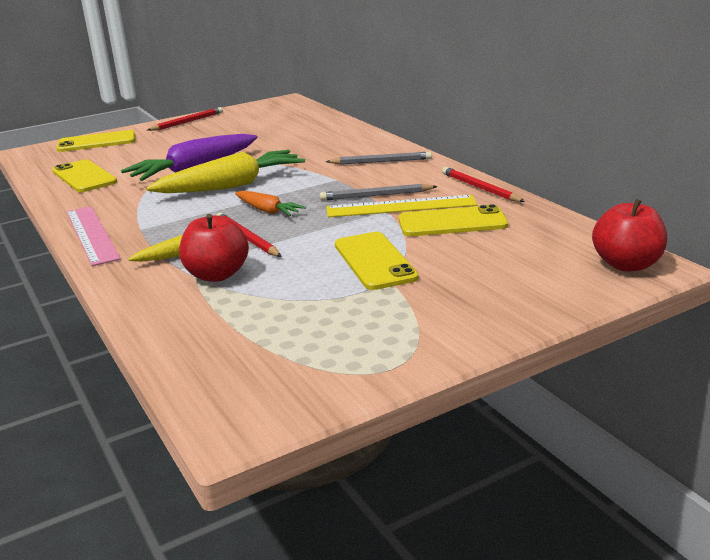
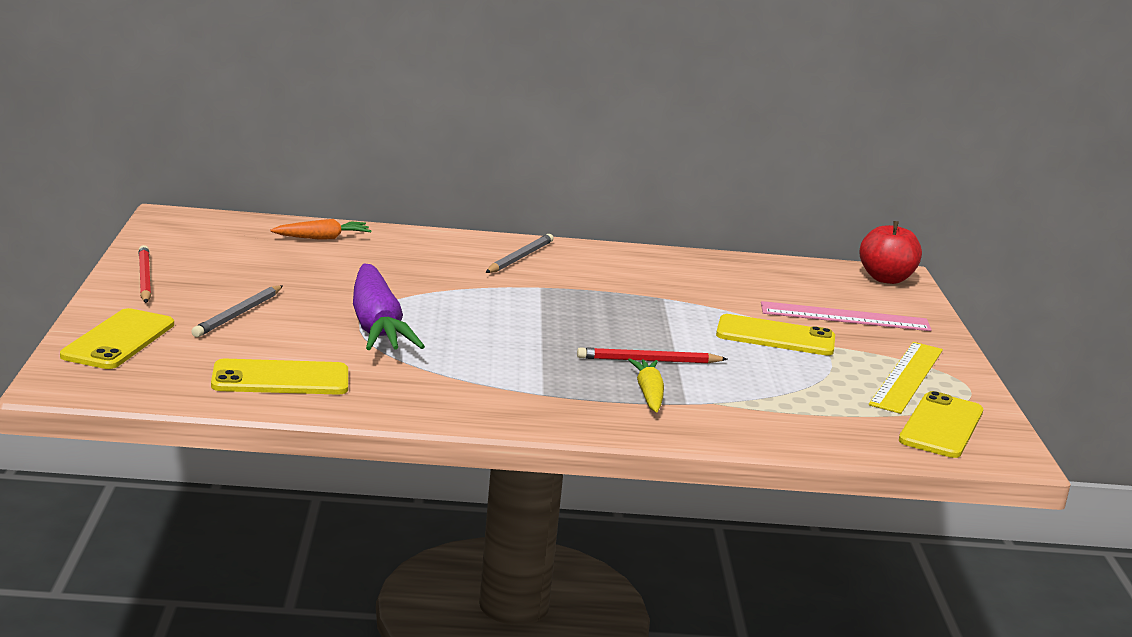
camera: 65 degrees left, 5 degrees down
pink ruler [67,206,121,266] -> pink ruler moved to [761,301,932,331]
yellow carrot [147,150,305,193] -> none
red apple [179,214,249,282] -> none
orange carrot [235,191,306,216] -> orange carrot moved to [270,219,372,240]
grey pencil [320,184,438,201] -> grey pencil moved to [191,285,283,337]
yellow ruler [327,195,477,217] -> yellow ruler moved to [869,342,943,414]
yellow phone [399,204,508,236] -> yellow phone moved to [899,391,983,458]
red pencil [442,167,525,202] -> none

